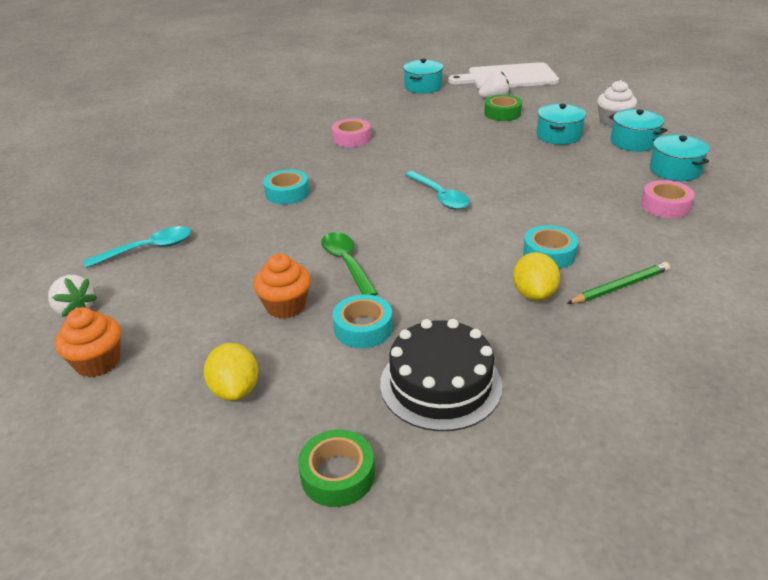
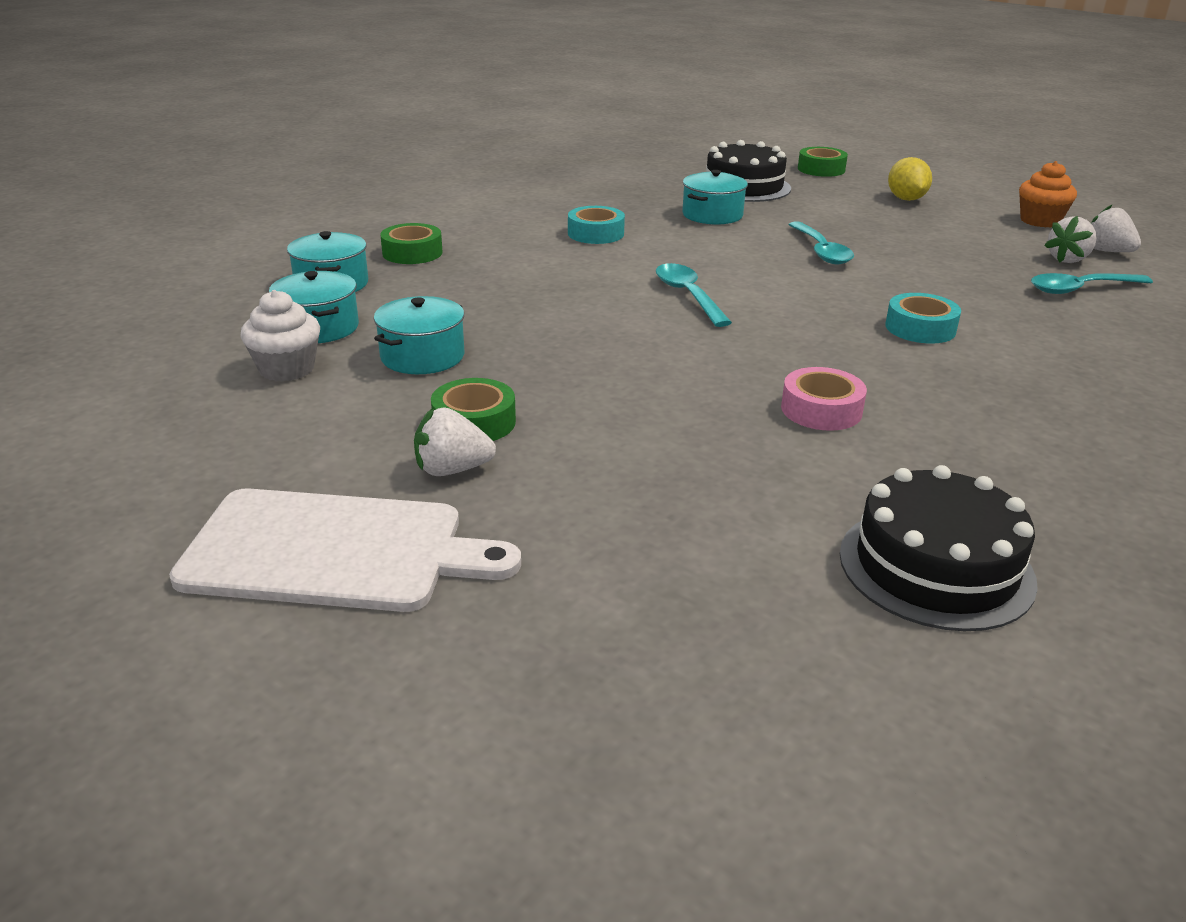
camera: 170 degrees left, 5 degrees down
orange cupcake [253,254,311,319] -> none
green spoon [321,232,378,296] -> turquoise spoon [788,221,854,264]
turquoise tape [333,294,393,348] -> none
turquoise pot [403,59,443,94] -> turquoise pot moved to [682,170,748,225]
yellow lemon [513,252,560,301] -> none
green pencil [567,262,670,304] -> none
pink tape [641,180,695,218] -> green tape [380,223,443,264]
none -> black cake [840,465,1038,631]
none -> white strawberry [1044,216,1097,263]

